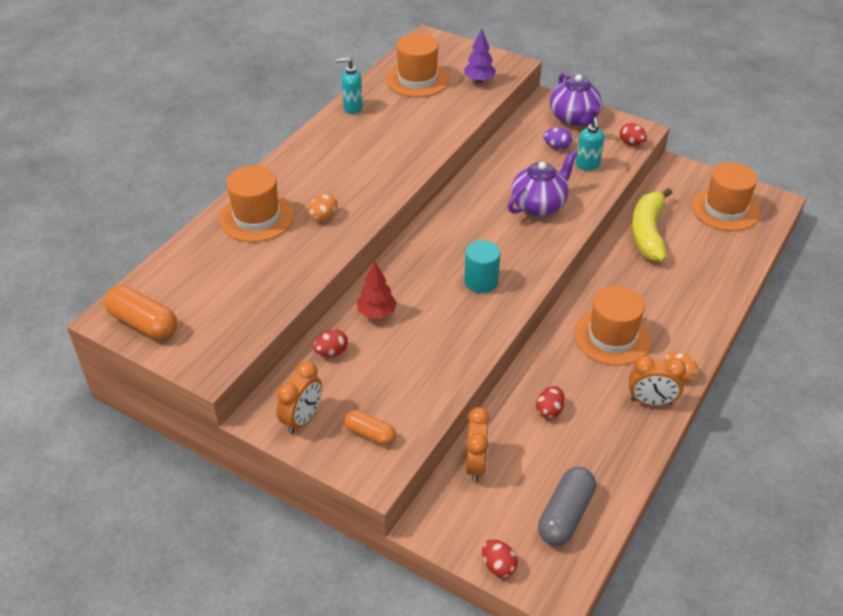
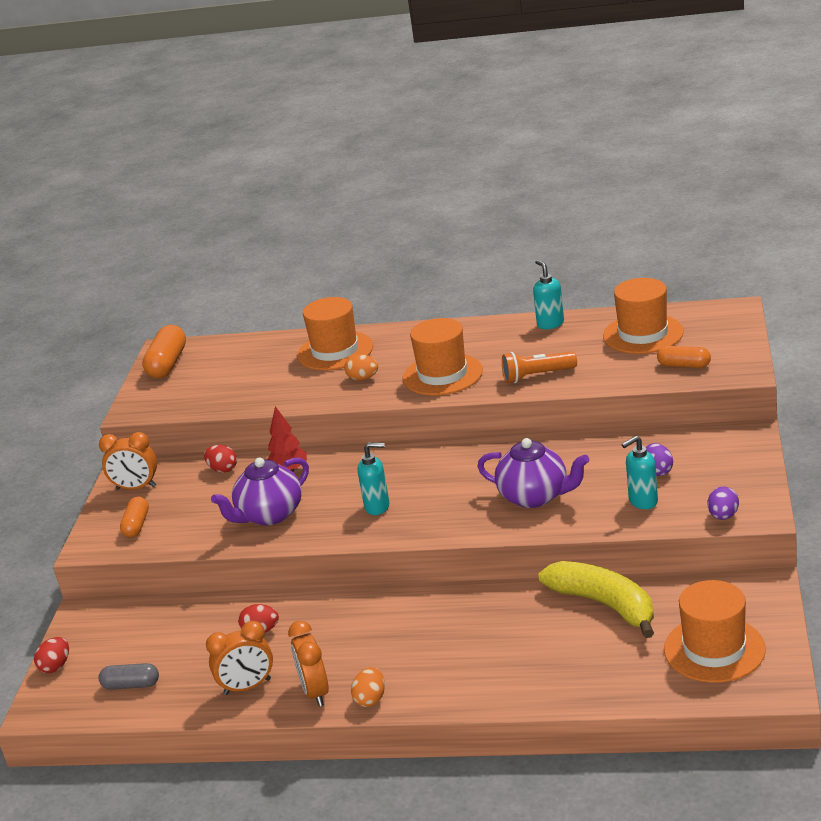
camera: 70 degrees right, 15 degrees down
purple tree [464,29,496,83] -> orange capsule [657,346,711,368]
turquoise cylinder [464,240,501,293] -> turquoise soap dispenser [358,442,390,515]
orange clock [466,407,490,482] -> orange clock moved to [206,621,273,695]
grey capsule [538,467,596,546] -> grey capsule [98,663,159,690], size x0.63
purple teapot [550,73,602,126] -> purple teapot moved to [211,457,309,525]
orange hat [574,286,651,366] -> orange hat moved to [403,318,483,396]
red egg [620,123,647,146] -> purple egg [707,487,739,520]
yellow banana [631,188,672,262] -> yellow banana turned 60 degrees clockwise [539,561,654,638]
none -> orange flashlight [502,351,577,383]

